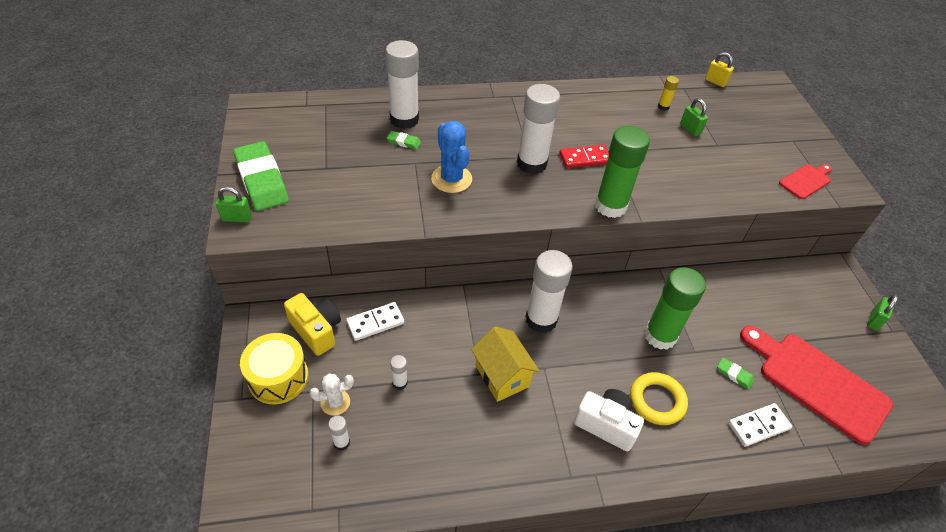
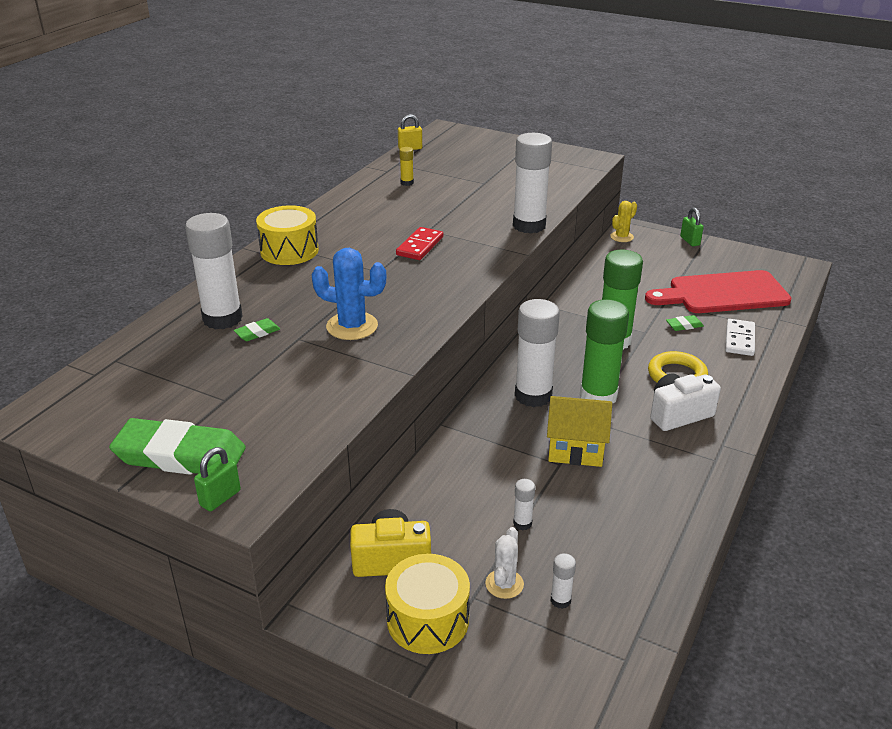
camera: 50 degrees left, 15 degrees down
white domino [346,302,404,341] -> none
white glue stick [517,84,560,174] -> white glue stick moved to [513,133,552,233]
green glue stick [595,126,650,218] -> green glue stick moved to [580,299,629,404]
green padlock [680,98,708,136] -> none
red cutting board [779,164,832,199] -> none
none -> yellow drum [256,205,319,265]
none -> yellow cactus [610,201,637,242]

